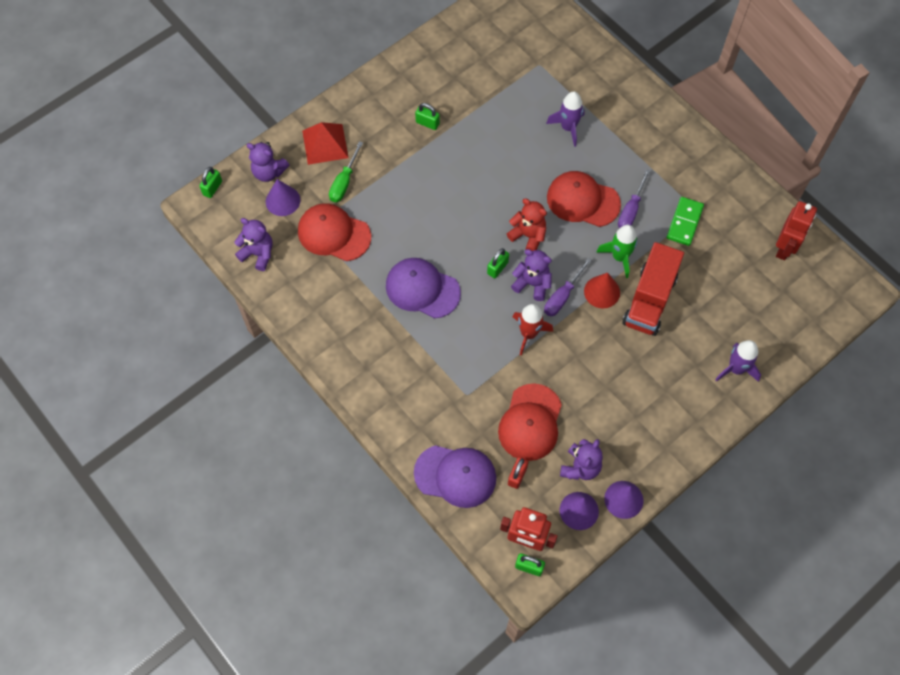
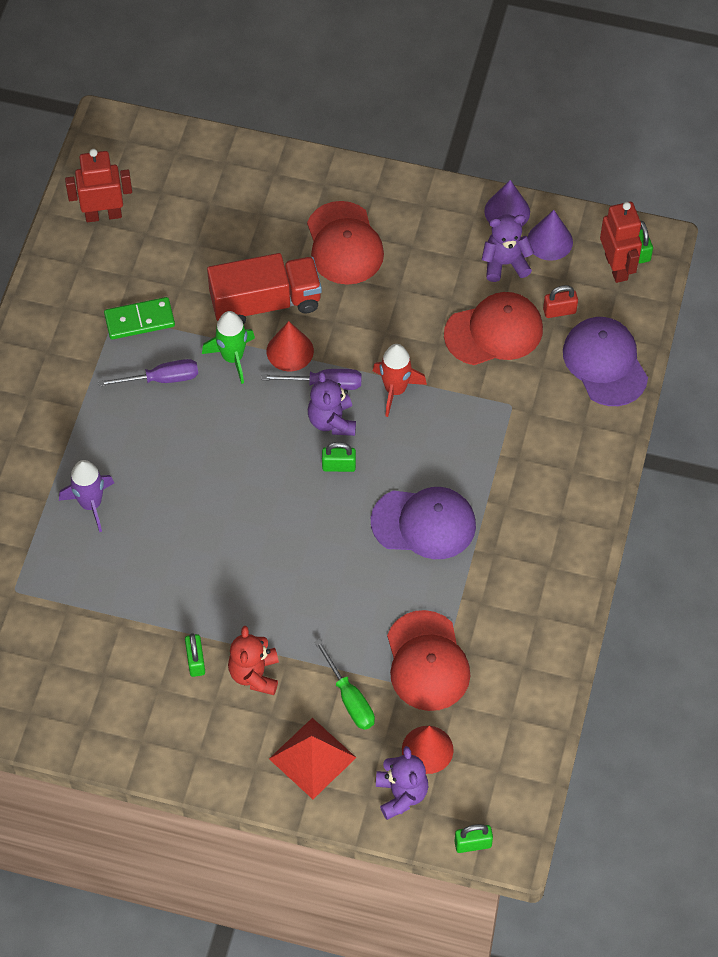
camera: 125 degrees left, 5 degrees down
purple teddy bear [234,218,272,271] -> none
purple cone [266,179,300,216] -> red cone [402,726,454,774]
green screwdriver [329,141,363,202] -> green screwdriver turned 75 degrees clockwise [314,639,375,730]
purple cap [386,258,461,318] -> purple cap turned 75 degrees counterclockwise [371,487,476,559]
red teddy bear [507,199,547,251] -> red teddy bear moved to [228,626,279,695]
red cap [547,171,621,227] -> red cap moved to [307,201,384,285]
purple rocket [715,340,761,382] -> none

